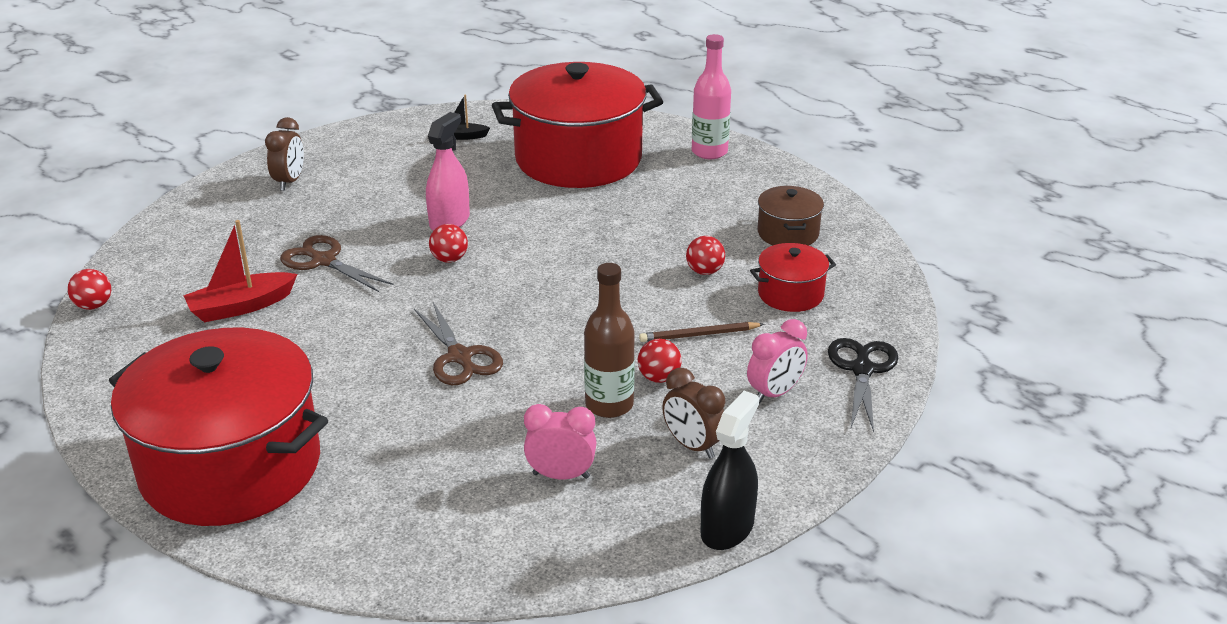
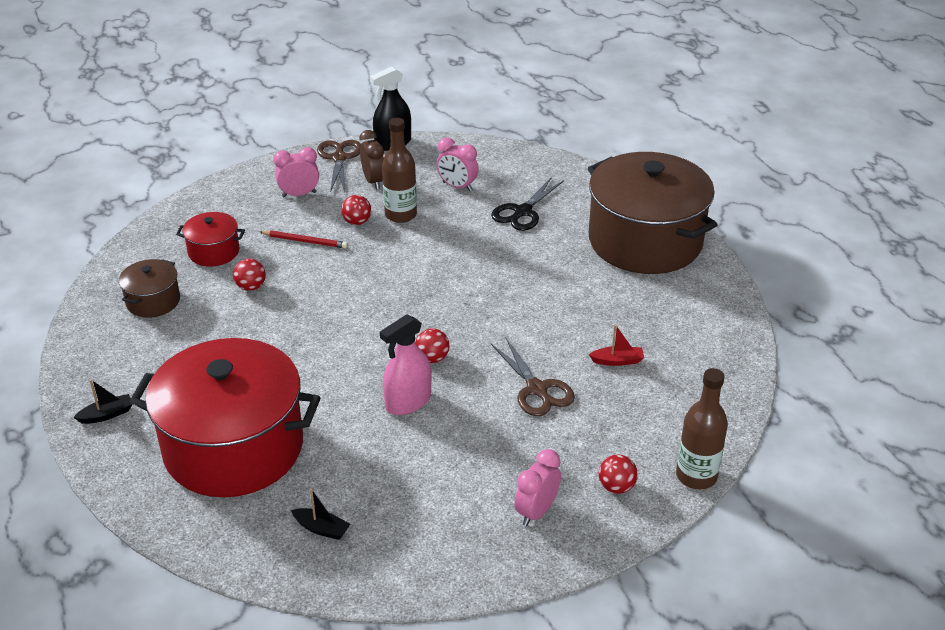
camera: 155 degrees left, 5 degrees up
red ball [67,269,111,310] -> red ball moved to [599,454,638,494]
red pot [109,328,328,526] -> brown pot [588,152,718,274]
red boat [183,220,297,322] -> red boat [589,324,644,366], size x0.58
brown clock [265,117,304,191] -> pink clock [514,449,561,526]
brown scissors [414,302,503,385] -> brown scissors moved to [317,140,361,193]
brown pencil [639,322,764,342] -> red pencil [259,230,348,249]
pink bottle [692,34,731,159] -> black boat [73,379,133,424]
black scissors [828,338,898,432] -> black scissors moved to [491,177,564,231]
none -> brown bottle [676,368,728,489]

